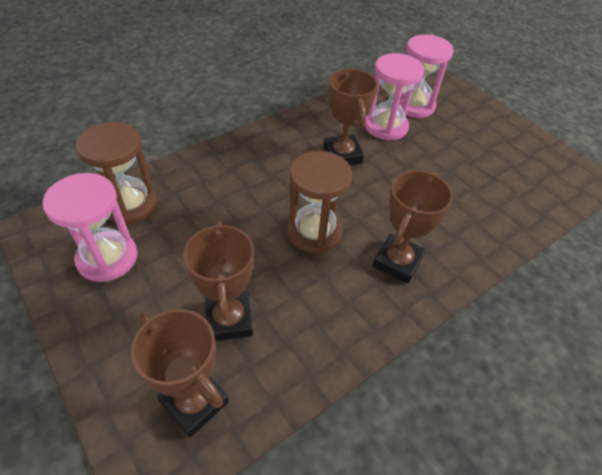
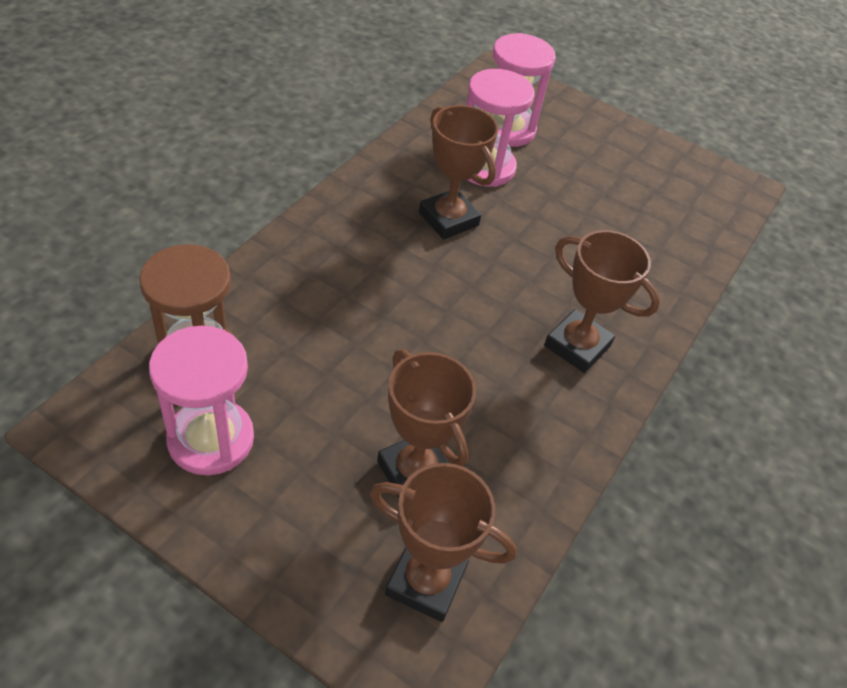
camera: 25 degrees left, 0 degrees up
brown hourglass [287,151,352,254] -> none
brown trophy [372,170,453,283] -> brown trophy turned 60 degrees counterclockwise [544,230,660,373]

